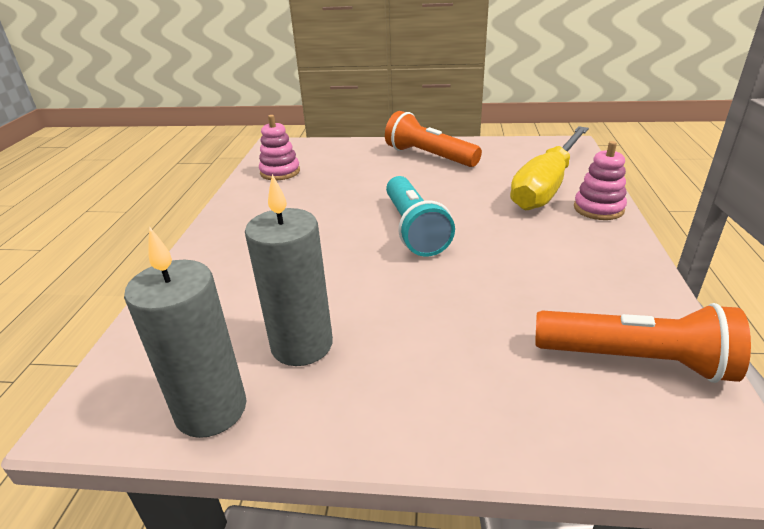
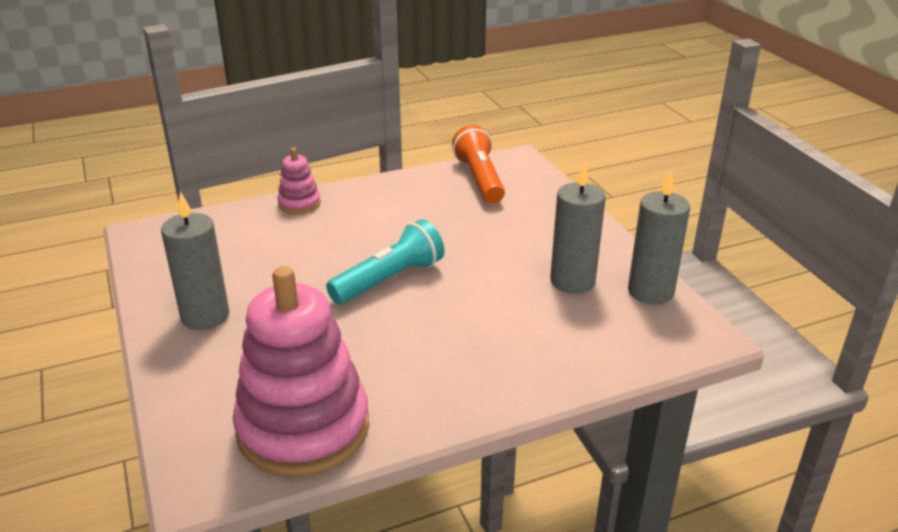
camera: 120 degrees left, 0 degrees up
pink stacking toy [259,115,300,180] -> pink stacking toy [233,266,369,477], size x2.18
orange flashlight [385,111,482,167] -> grey candle [161,192,229,330]
yellow screwdriver [510,126,589,210] -> none

